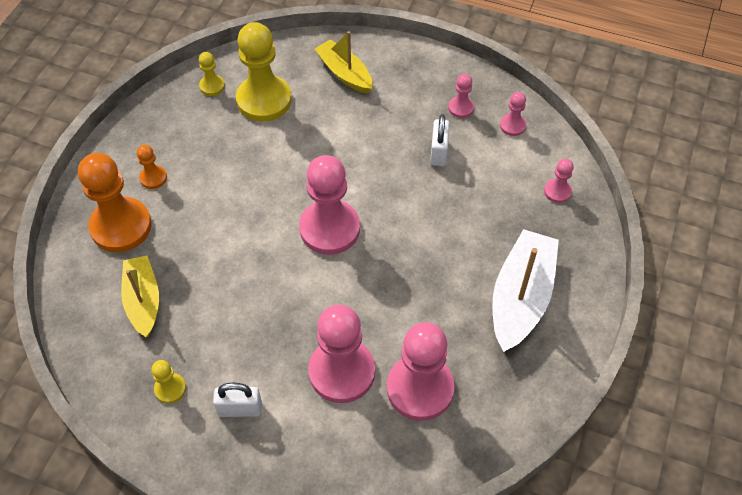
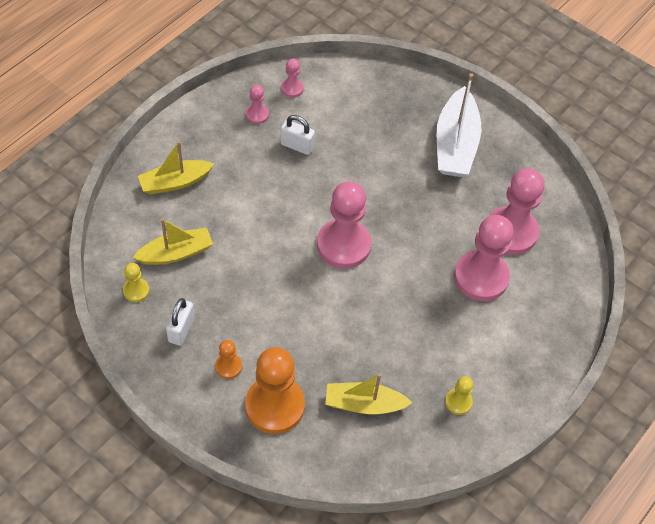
camera: 75 degrees left, 0 degrees up
white padlock [213,383,262,417] -> white padlock moved to [166,298,195,346]
yellow pawn [236,22,292,122] -> yellow boat [133,218,213,265]
white boat [492,229,559,352] -> white boat turned 120 degrees counterclockwise [436,73,481,177]
pink pawn [544,159,574,203] -> none

